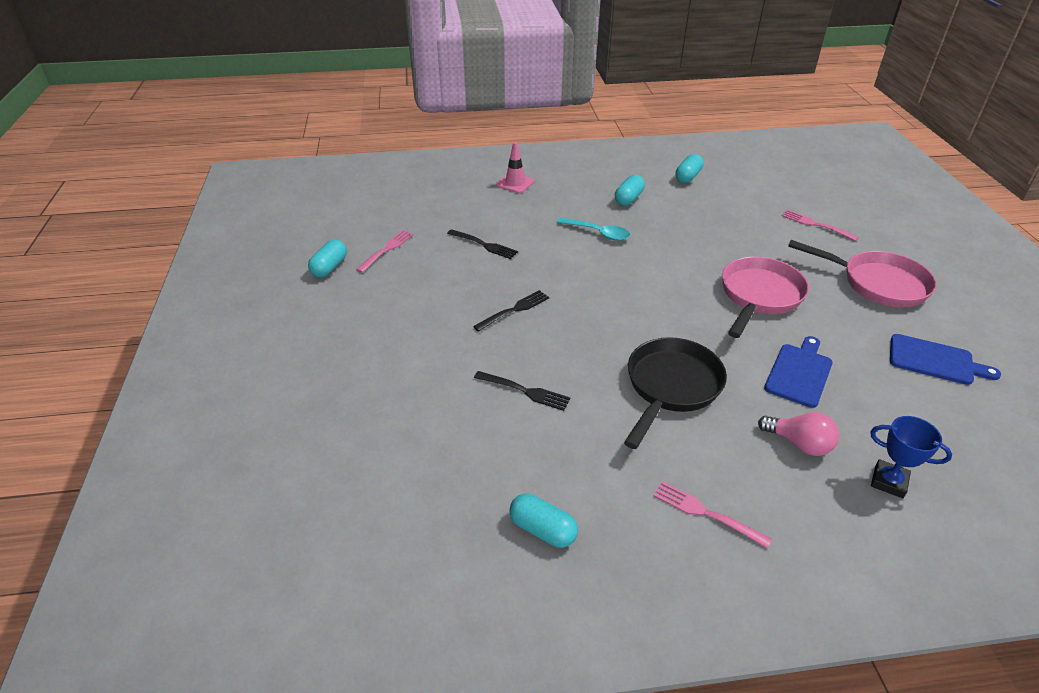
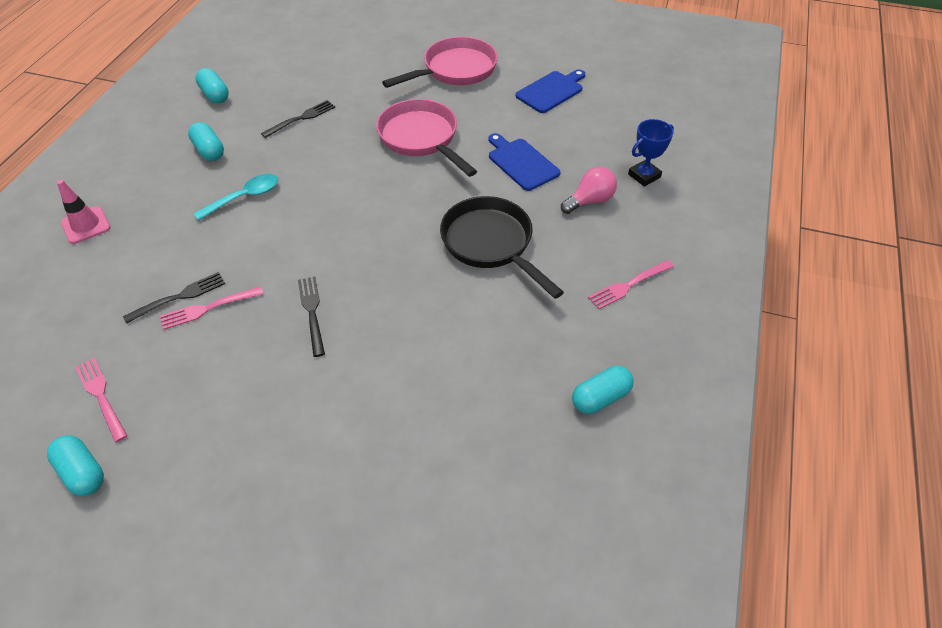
camera: 65 degrees left, 10 degrees up
black fork [474,371,571,411] -> black fork moved to [261,100,335,138]
pink fork [781,210,859,241] -> pink fork moved to [160,287,263,330]

